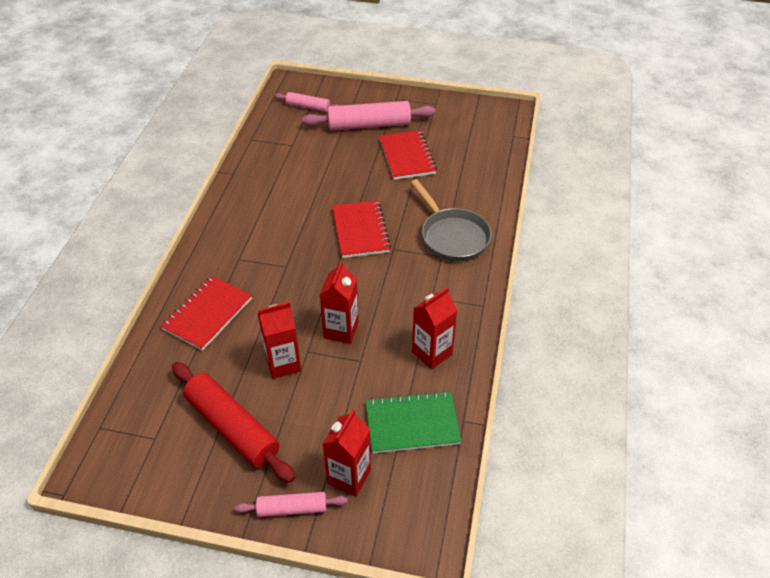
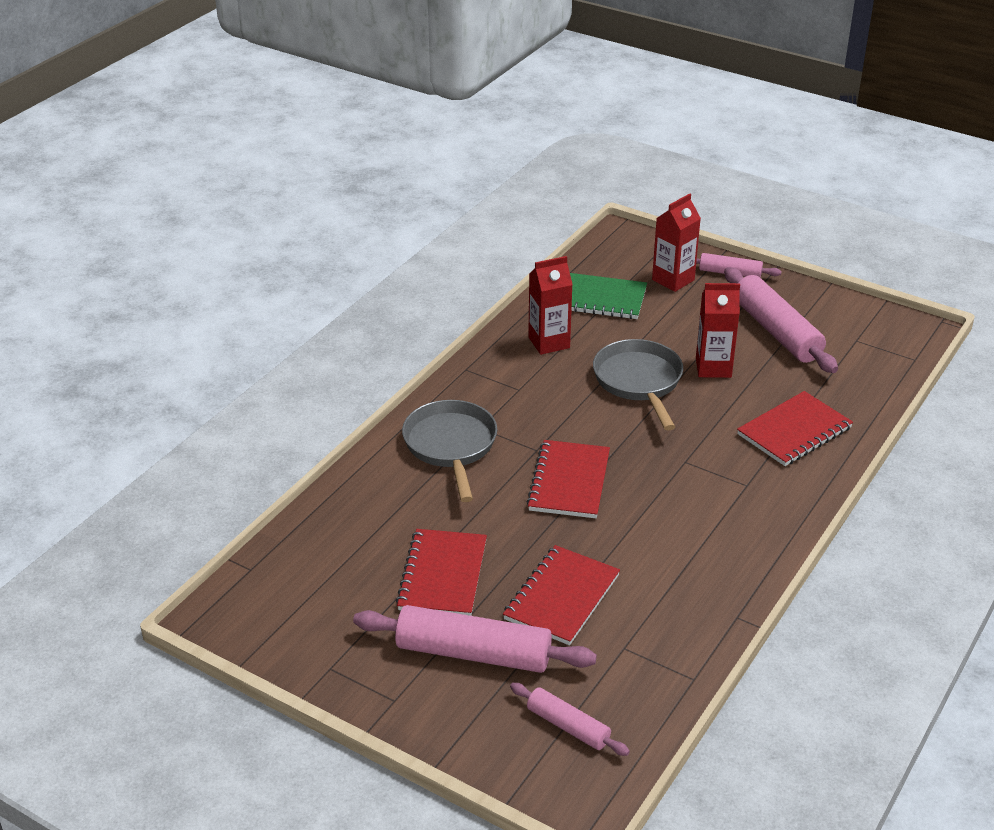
camera: 160 degrees left, 10 degrees down
red rolling pin [172,362,295,483] -> pink rolling pin [724,267,838,373]
red carton [319,261,359,344] -> grey pan [593,339,683,430]
none -> red notebook [503,545,620,645]

